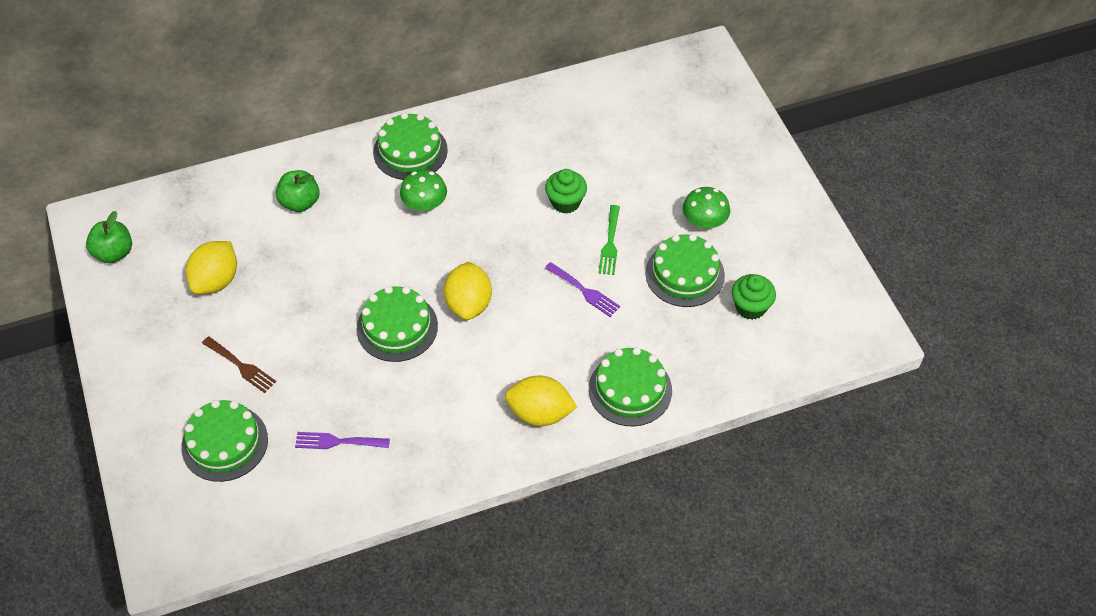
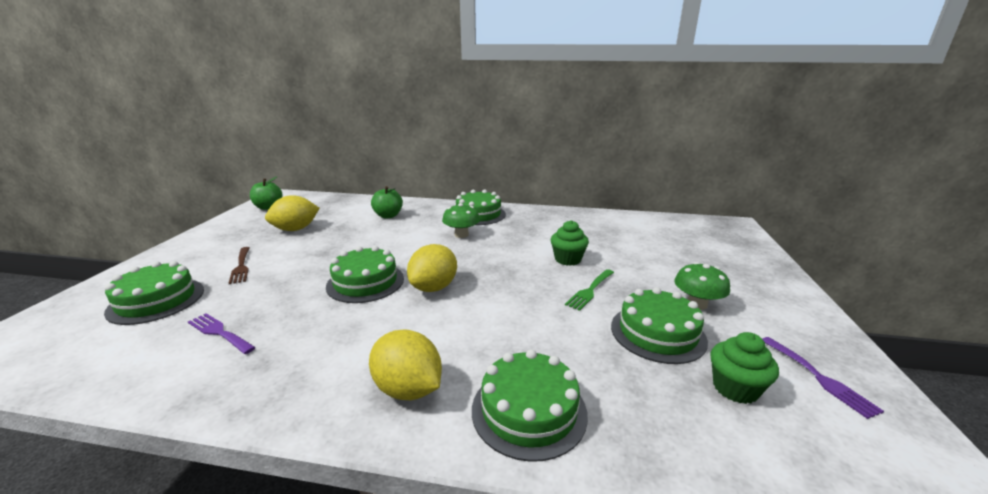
camera: 30 degrees right, 30 degrees down
purple fork [545,262,620,317] -> purple fork moved to [763,337,884,419]

